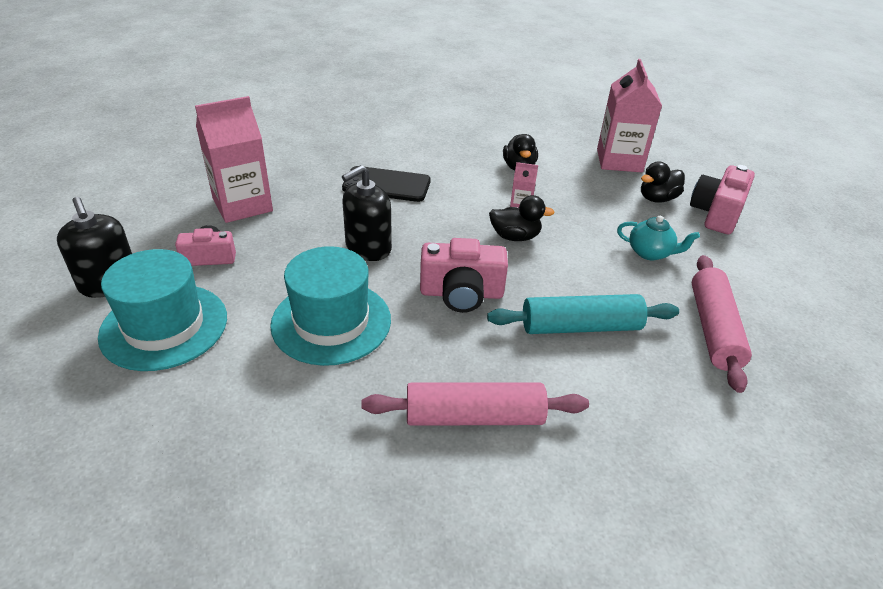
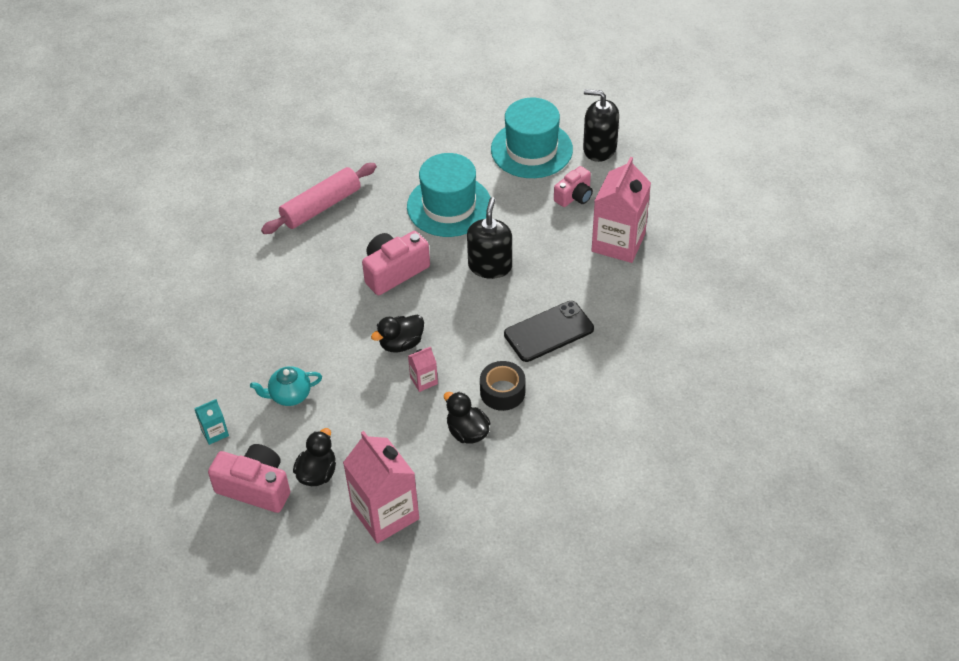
camera: 145 degrees right, 10 degrees up
turquoise rolling pin [487,294,679,334] -> none
pink camera [690,165,755,234] -> pink camera turned 60 degrees counterclockwise [208,444,290,513]
pink rolling pin [692,255,752,393] -> none
none -> turquoise carton [195,399,229,445]
none -> black tape [480,361,526,411]

